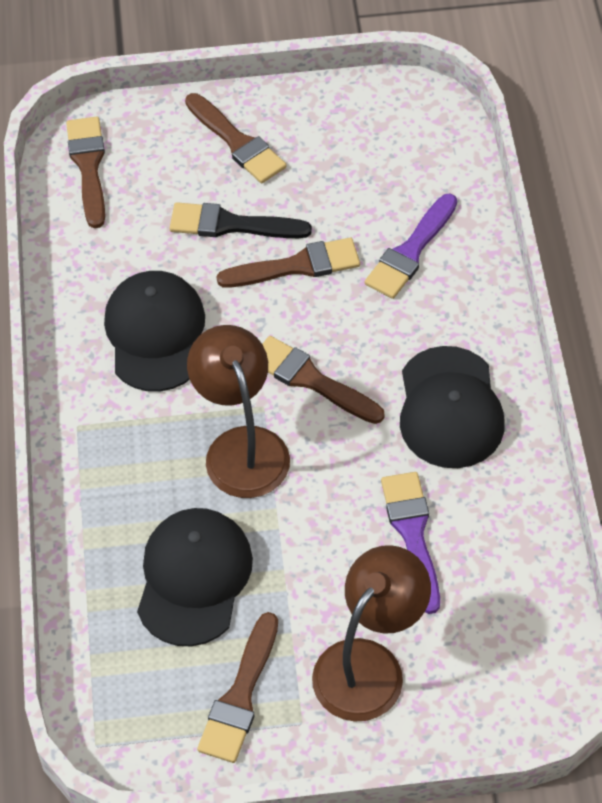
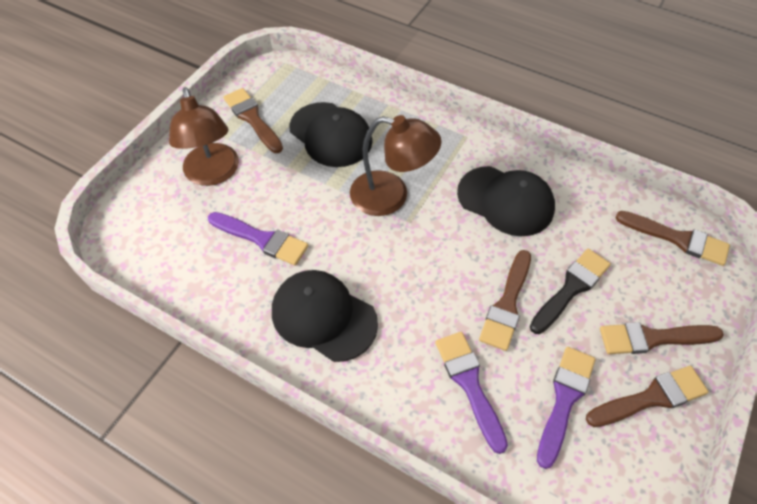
camera: 125 degrees right, 0 degrees up
brown brush [262,336,384,424] -> brown brush moved to [586,366,709,427]
none -> purple brush [537,347,595,469]

